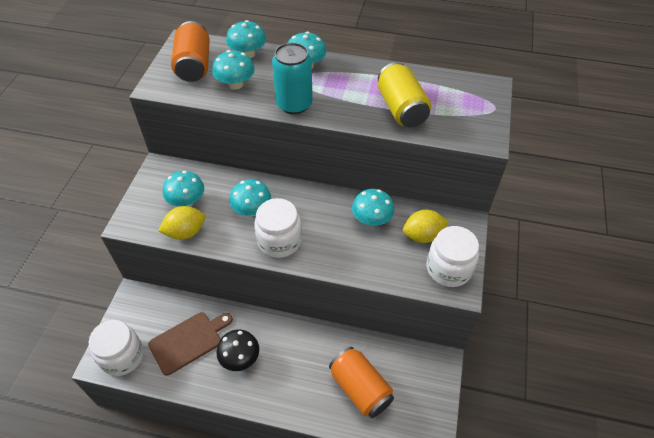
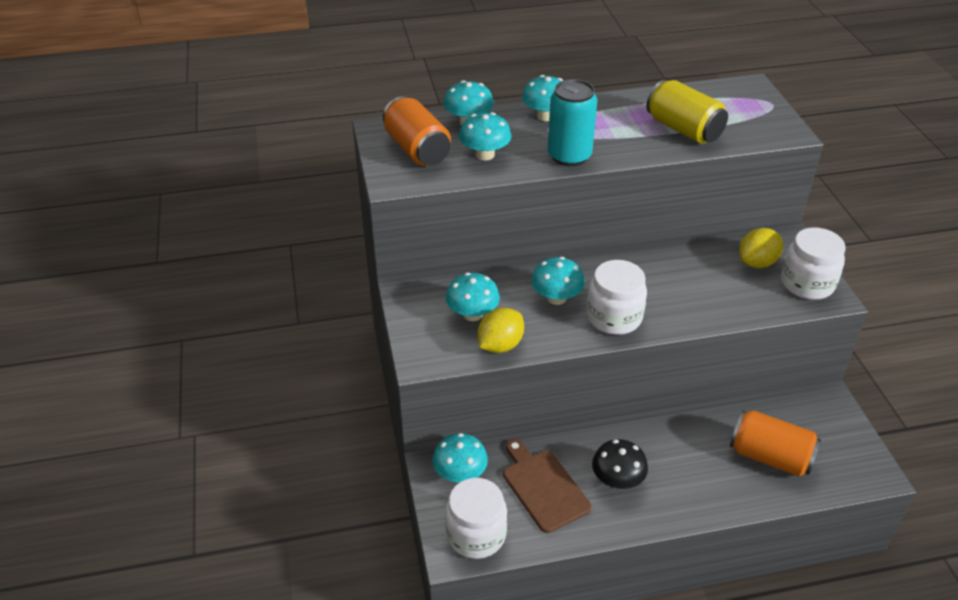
camera: 25 degrees left, 10 degrees down
brown cutting board [148,312,233,375] -> brown cutting board turned 60 degrees counterclockwise [503,439,592,533]
turquoise mushroom [352,189,394,226] -> turquoise mushroom moved to [432,433,488,482]

